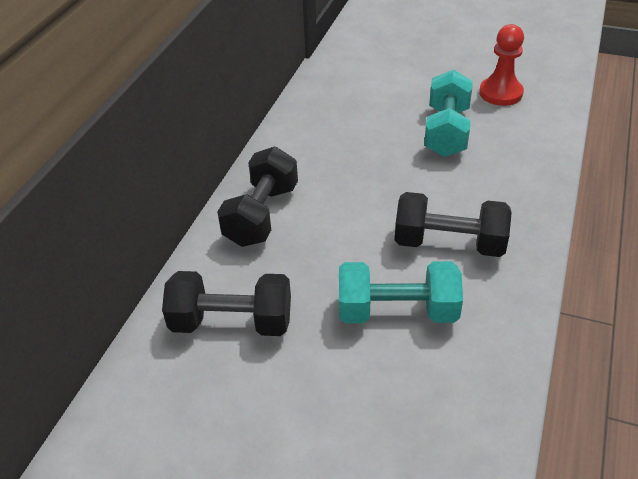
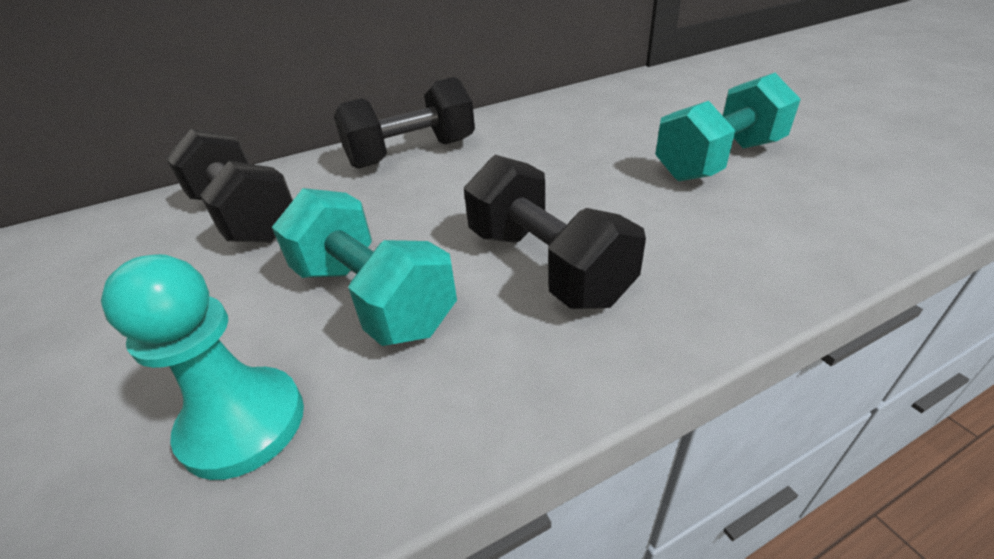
camera: 45 degrees right, 5 degrees down
red pawn [479,24,524,106] -> none
none -> turquoise pawn [101,254,304,480]

